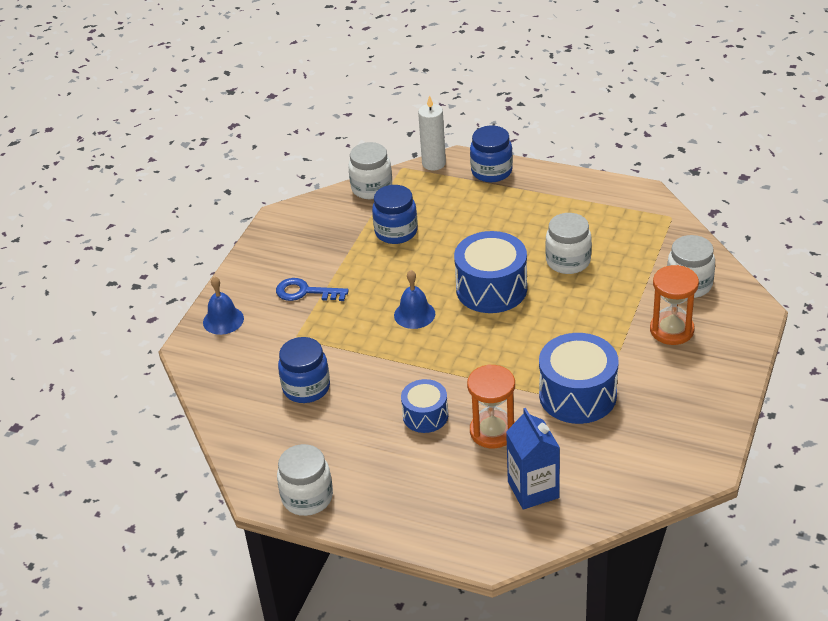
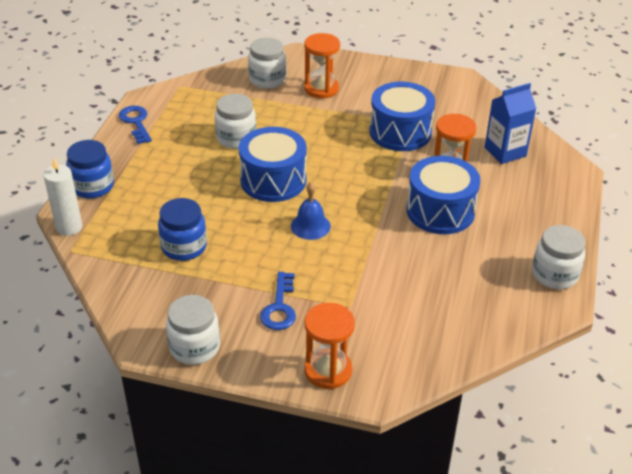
camera: 100 degrees left, 0 degrees up
blue bell [203,276,244,335] -> orange hourglass [304,303,355,389]
blue jar [278,337,330,403] -> none
white jar [348,142,392,199] -> white jar moved to [166,295,220,365]
blue drum [401,379,448,433] -> blue drum [407,156,480,234], size x1.71
none -> blue key [119,106,152,144]

